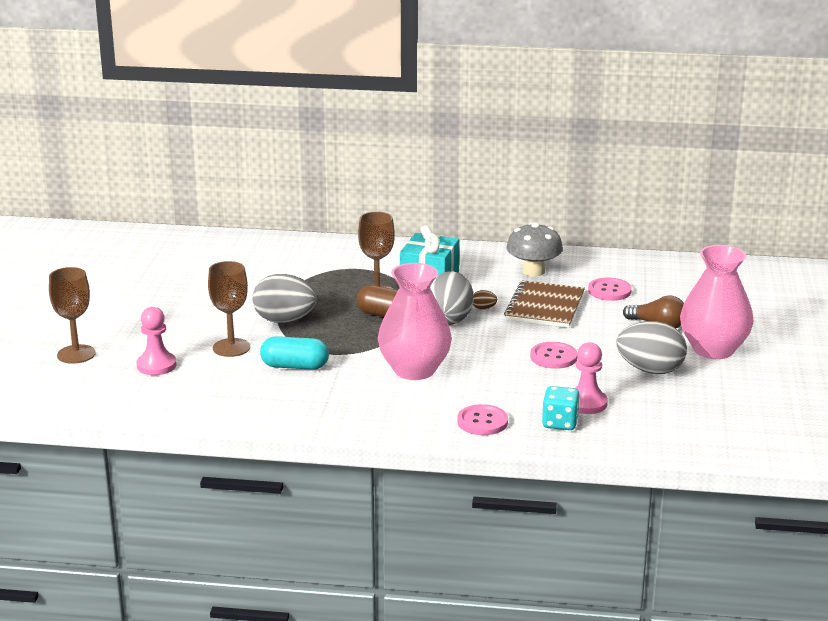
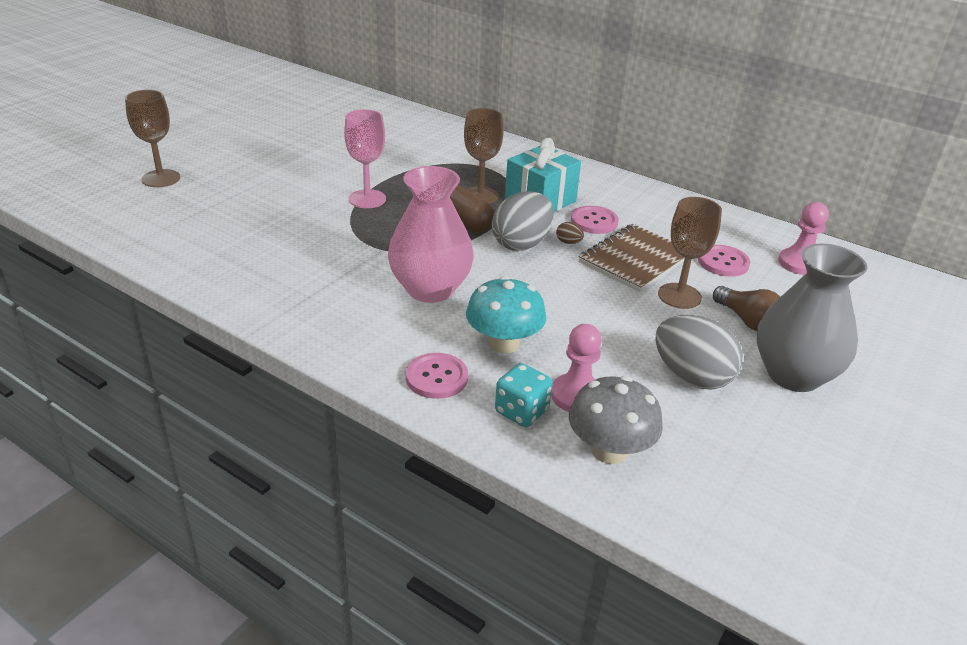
camera: 25 degrees right, 10 degrees up
pink pawn [137,307,177,375] -> pink pawn moved to [778,202,829,275]
brown goblet [208,261,250,357] -> brown goblet moved to [658,197,722,309]
grey egg [252,274,317,323] -> pink goblet [344,109,386,208]
turquoise capsule [260,336,329,370] -> none
grey mushroom [506,222,563,276] -> grey mushroom moved to [569,376,663,464]
pink button [530,342,578,369] -> pink button moved to [571,206,619,234]
pink vase [680,245,753,359] -> grey vase [757,244,868,392]
none -> turquoise mushroom [466,276,546,354]

